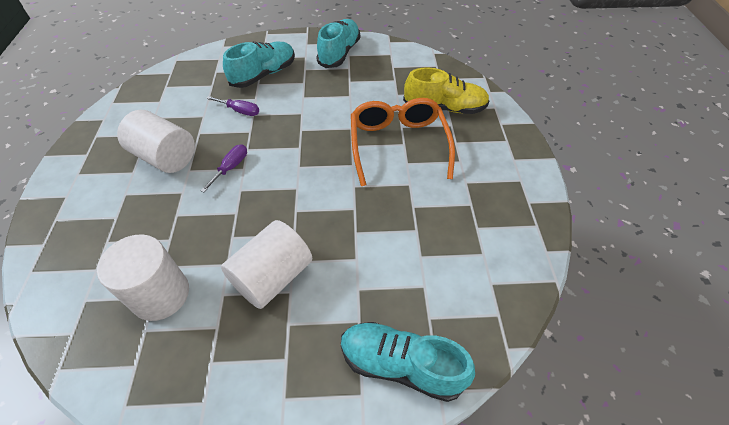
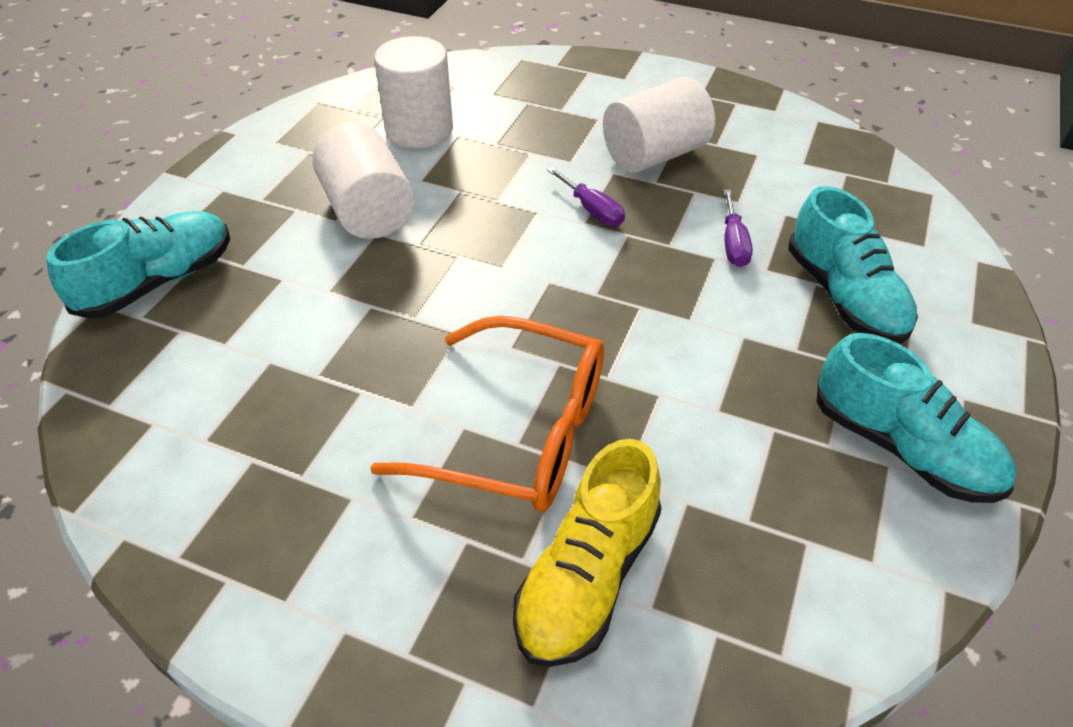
camera: 115 degrees right, 5 degrees down
purple screwdriver [206,96,259,116] -> purple screwdriver turned 45 degrees counterclockwise [724,190,753,267]

